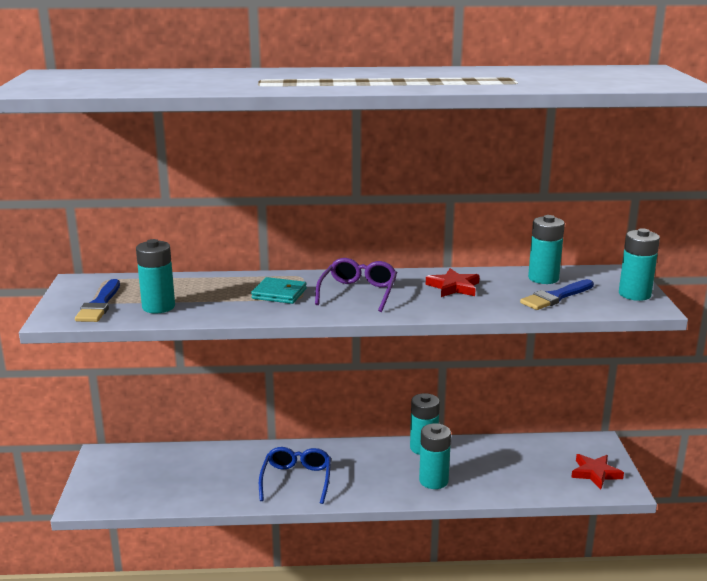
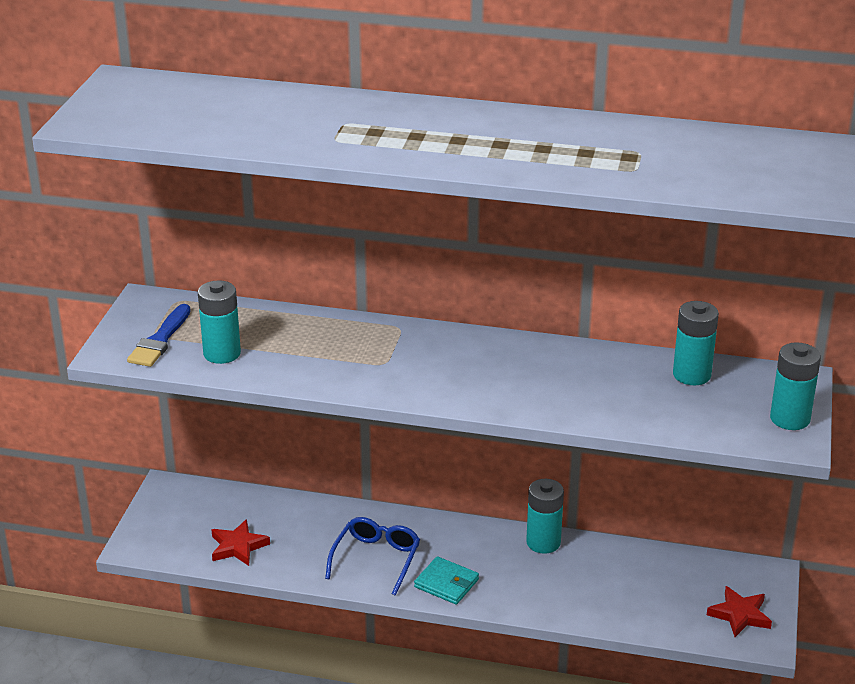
camera: 15 degrees right, 10 degrees up
turquoise wallet [251,277,307,304] -> turquoise wallet moved to [414,556,479,605]
purple glasses [315,258,397,312] -> none
turquoise battery [419,423,451,489] -> none
red star [426,268,480,297] -> red star moved to [211,519,270,566]
blue brush [520,279,594,310] -> none

